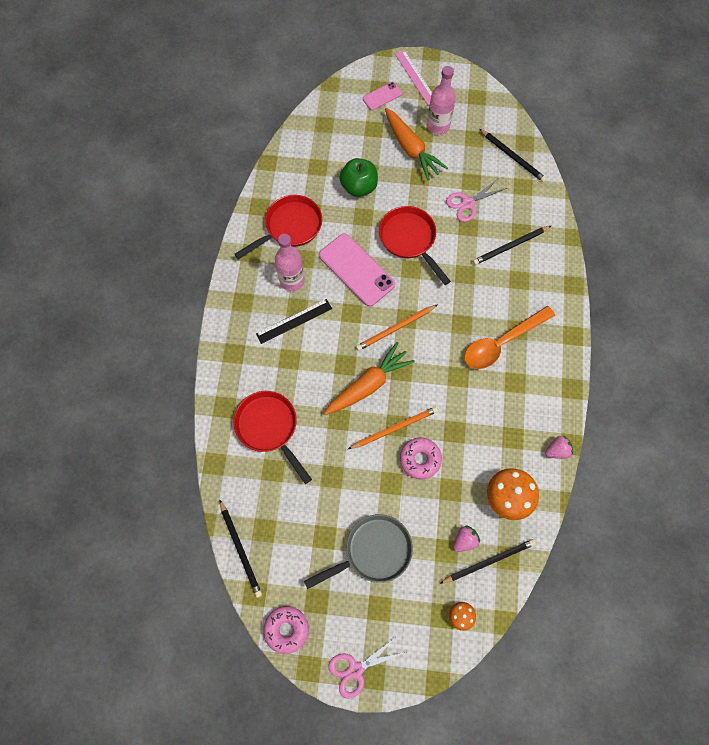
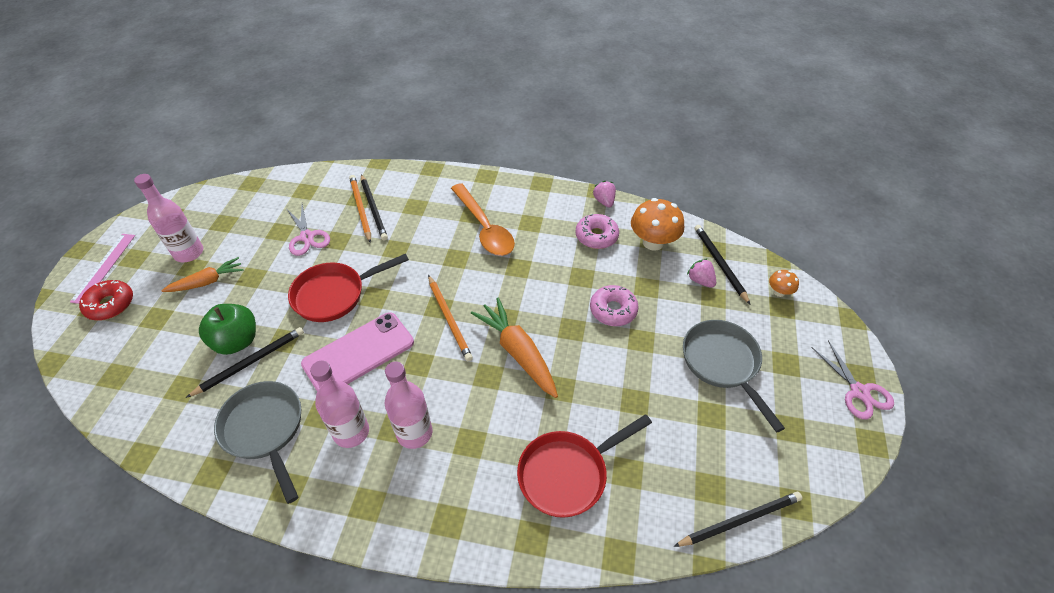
camera: 85 degrees left, 20 degrees down
red pan [235,195,322,259] -> grey pan [214,381,301,504]
black ruler [256,299,332,344] -> pink bottle [384,361,432,449]
pink donut [263,606,309,654] -> pink donut moved to [575,214,619,249]
orange pencil [348,407,438,449] -> orange pencil moved to [349,175,371,243]
pink phone [363,82,402,110] -> red donut [79,280,133,320]
orange carrot [385,108,448,180] -> orange carrot [161,257,243,292], size x0.64
pink ruler [395,50,432,105] -> pink ruler turned 60 degrees counterclockwise [70,234,135,304]
black pencil [480,129,547,182] -> black pencil moved to [186,327,304,398]

